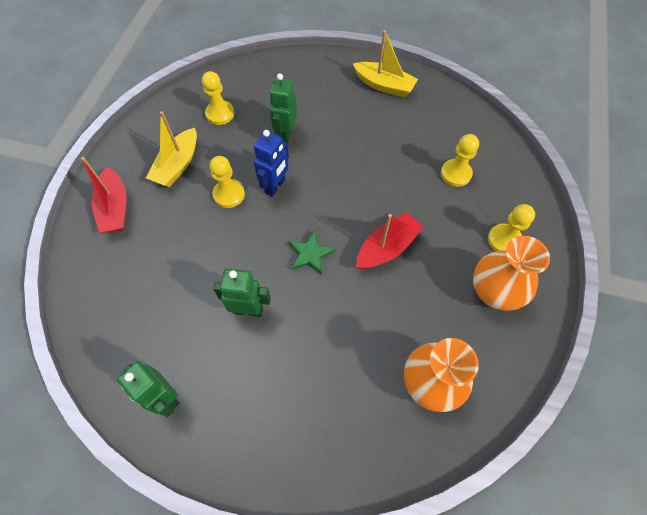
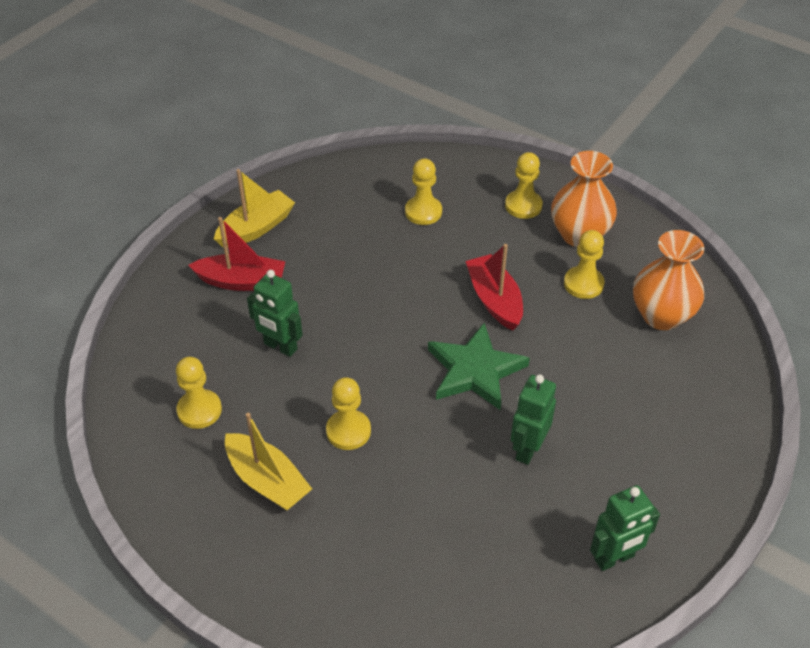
camera: 70 degrees left, 15 degrees down
red boat [81,157,126,233] -> red boat moved to [188,217,285,291]
blue robot [254,130,289,197] -> none
green star [288,230,335,275] -> green star [428,323,530,411], size x1.69
none -> yellow pawn [564,230,604,299]

